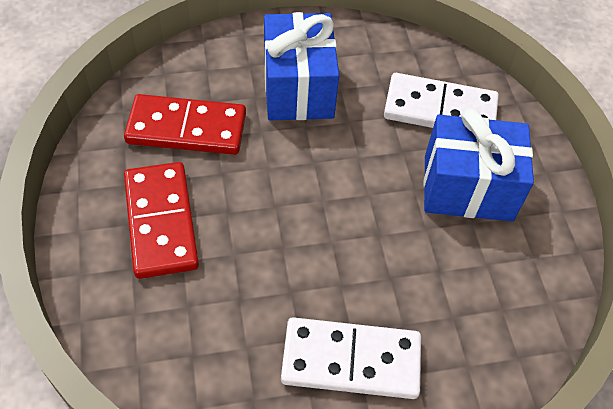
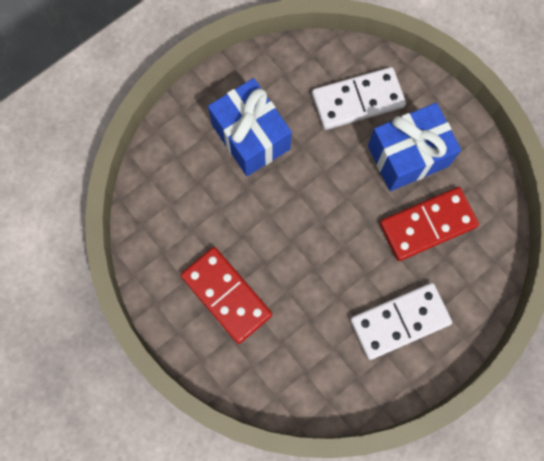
camera: 25 degrees left, 20 degrees up
red domino [124,94,246,155] -> red domino moved to [380,187,479,261]

